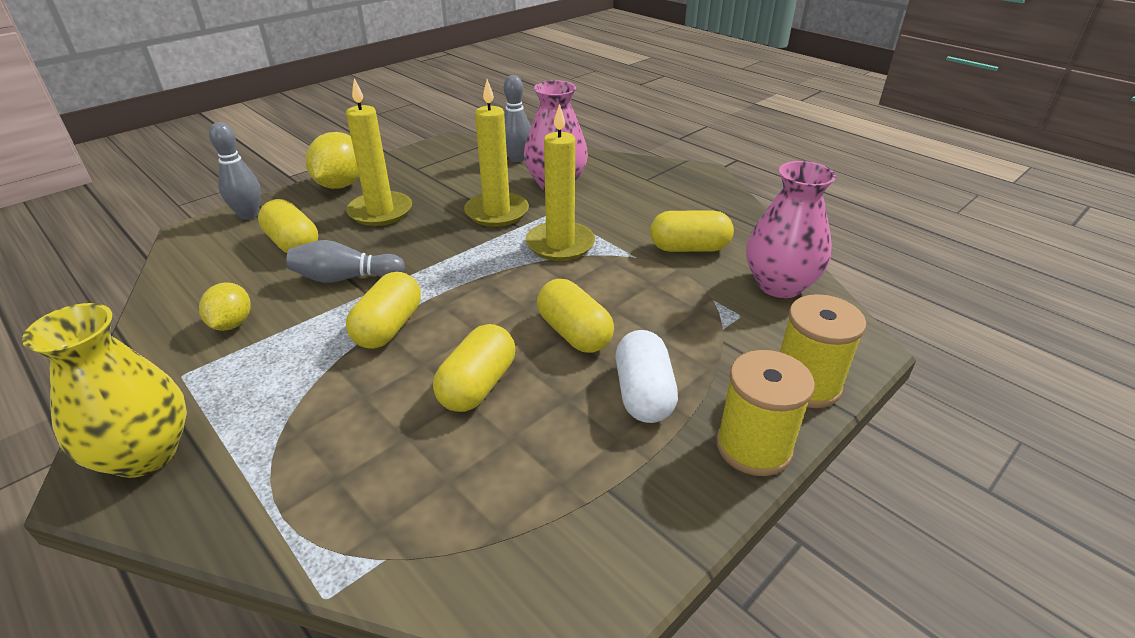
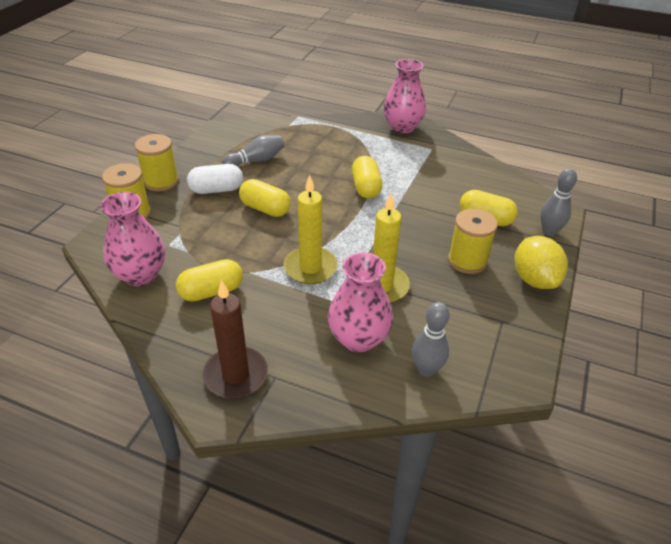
camera: 155 degrees right, 5 degrees up
yellow vase [22,303,187,478] -> pink vase [383,59,426,133]
yellow lemon [199,282,250,331] -> none
grey bowling pin [287,240,405,283] -> grey bowling pin moved to [222,135,284,166]
yellow candle [346,78,412,226] -> yellow spool [448,209,498,274]
yellow capsule [433,324,515,412] -> none
white capsule [615,330,678,423] -> white capsule turned 75 degrees counterclockwise [187,164,243,194]
none -> brown candle [203,280,268,398]

